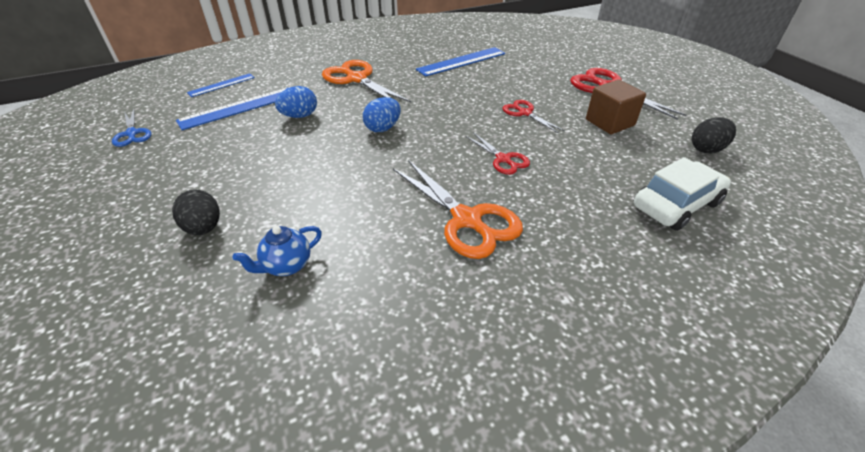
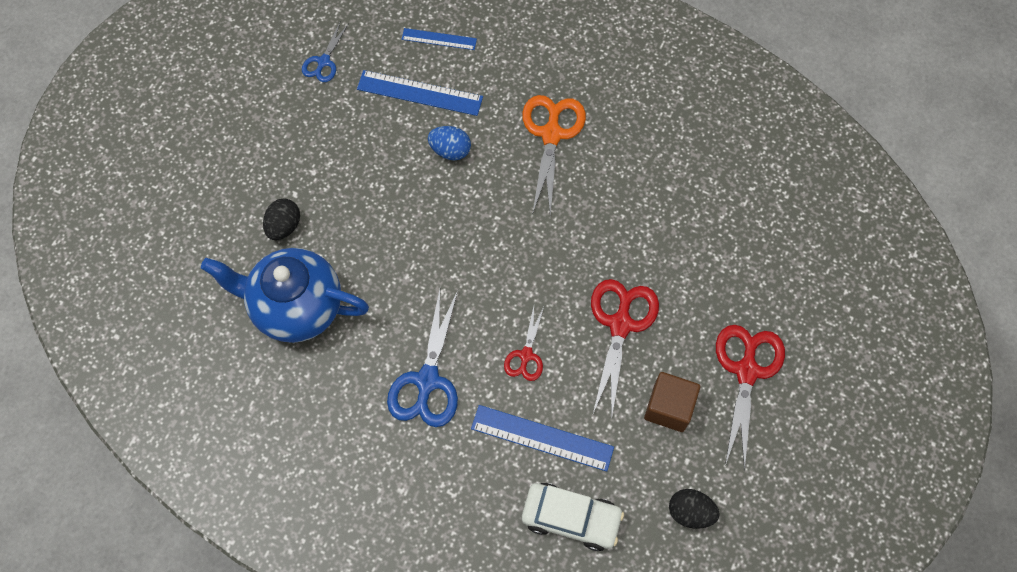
camera: 50 degrees right, 25 degrees up
blue teapot [233,226,322,276] -> blue teapot [201,248,369,343], size x2.39
blue egg [363,97,400,132] -> none
orange scissors [393,160,523,259] -> blue scissors [387,289,458,427]
blue ruler [416,47,505,77] -> blue ruler moved to [471,405,614,472]
red scissors [503,100,565,134] -> red scissors [591,279,659,420], size x1.78

